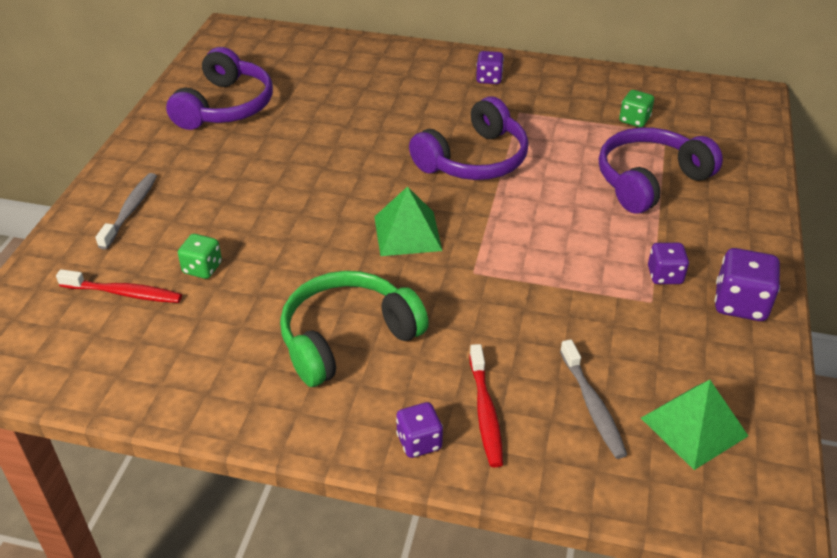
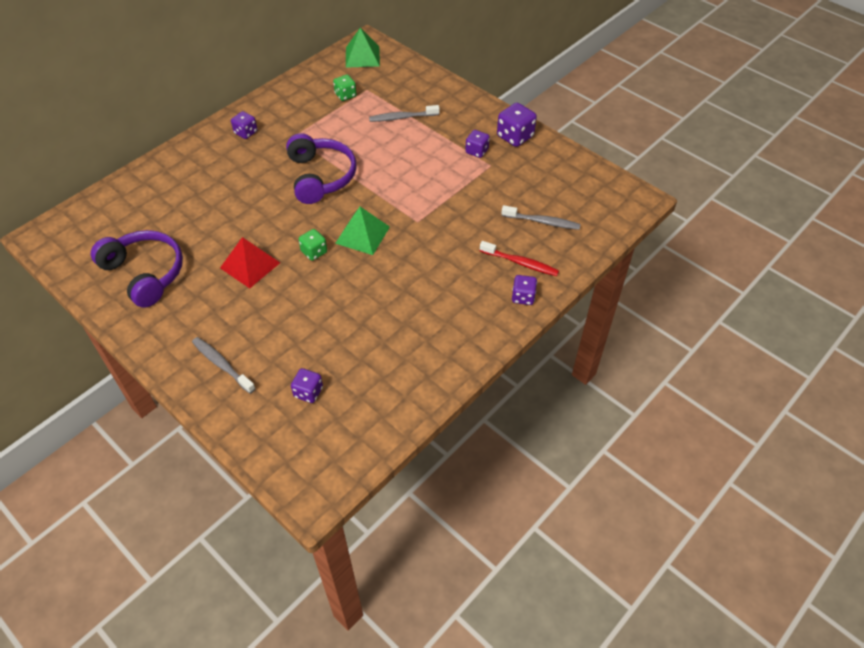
camera: 60 degrees left, 10 degrees up
red toothbrush [56,269,182,303] -> purple dice [291,368,323,403]
green dice [178,234,222,279] -> green dice moved to [298,229,327,261]
green headphones [280,271,429,387] -> none
purple headphones [599,127,723,214] -> grey toothbrush [369,105,440,122]
green pyramid [641,380,748,470] -> green pyramid moved to [346,27,380,68]
none -> red pyramid [220,237,280,289]

